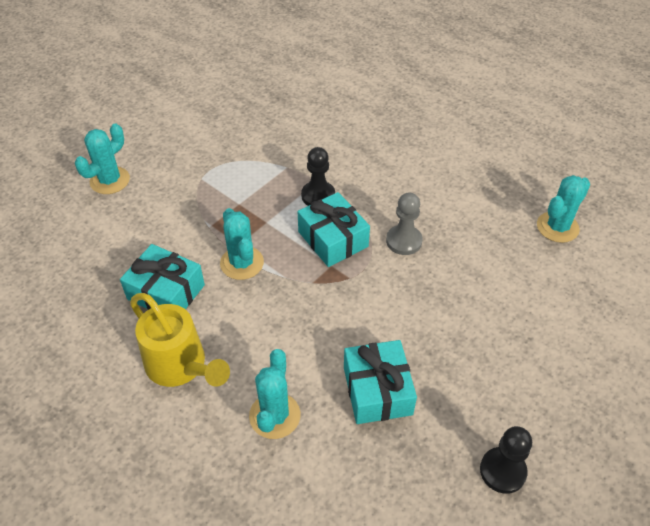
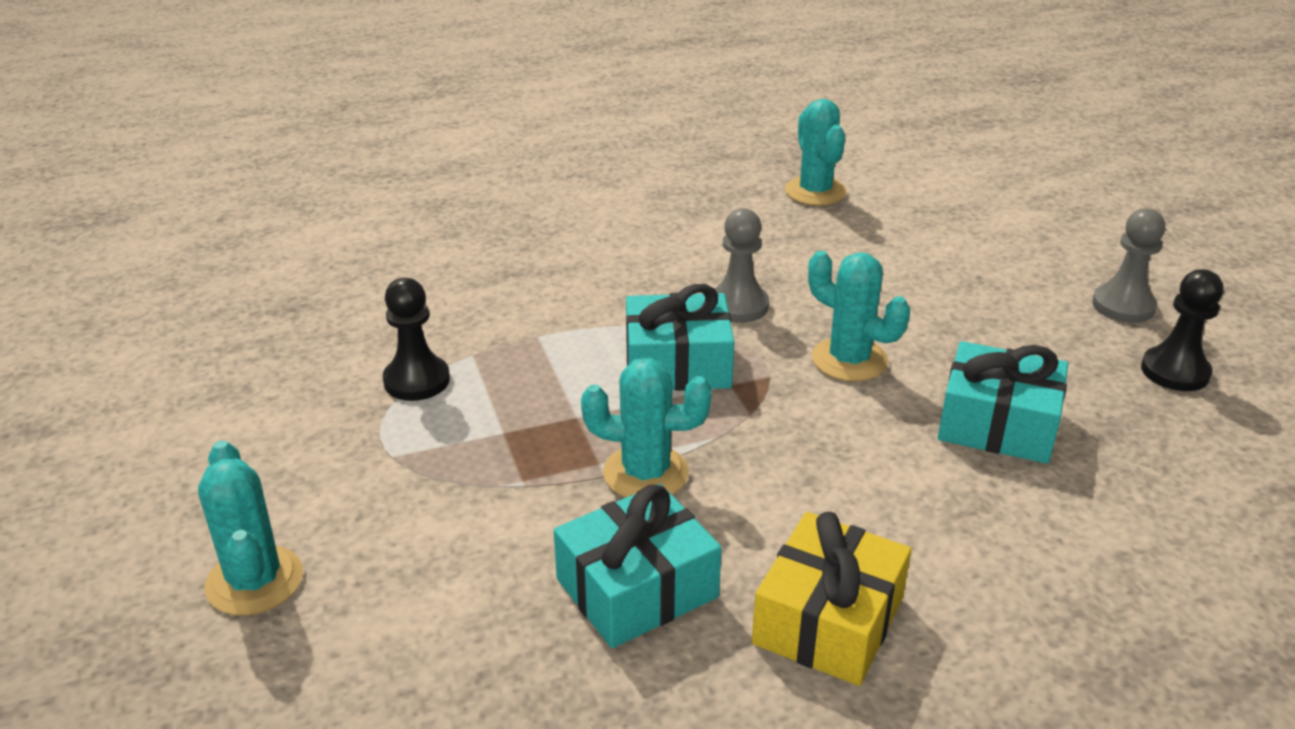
camera: 60 degrees left, 15 degrees down
yellow watering can [130,293,230,387] -> yellow gift [752,512,911,686]
turquoise cactus [249,349,301,439] -> turquoise cactus moved to [808,251,910,382]
black pawn [301,147,335,206] -> black pawn moved to [383,278,450,401]
none -> grey pawn [1092,208,1165,323]

